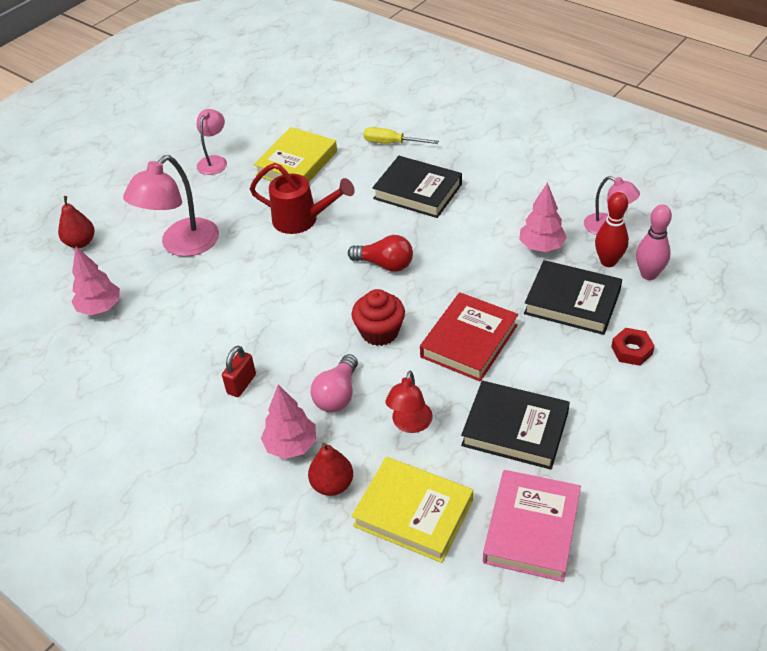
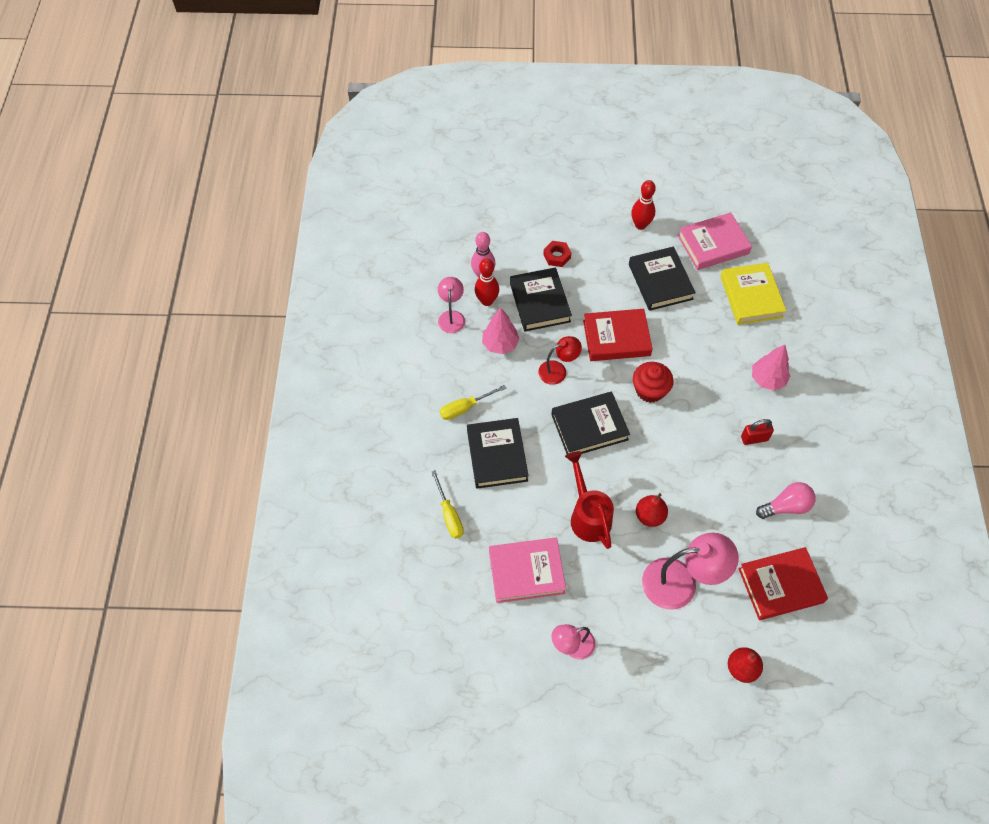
camera: 130 degrees left, 15 degrees up
pink tree [71,247,120,315] -> red book [738,547,828,620]
yellow book [254,127,337,182] -> pink book [489,537,566,603]
red pear [308,442,353,496] -> red pear moved to [636,493,668,527]
pink light bulb [311,354,358,412] -> pink light bulb moved to [756,482,816,519]
red light bulb [348,235,413,272] -> black book [551,392,630,454]
red lamp [385,371,433,433] -> red lamp moved to [538,336,582,385]
none -> yellow screwdriver [440,385,506,420]
none -> red bowling pin [631,180,656,230]

